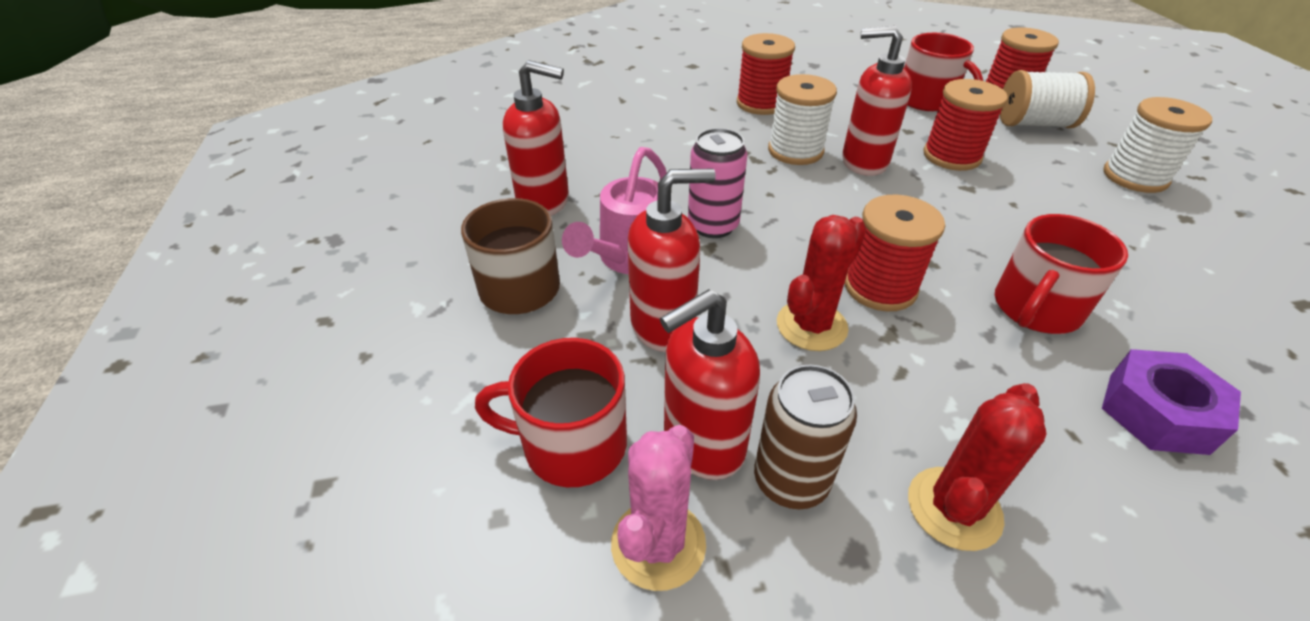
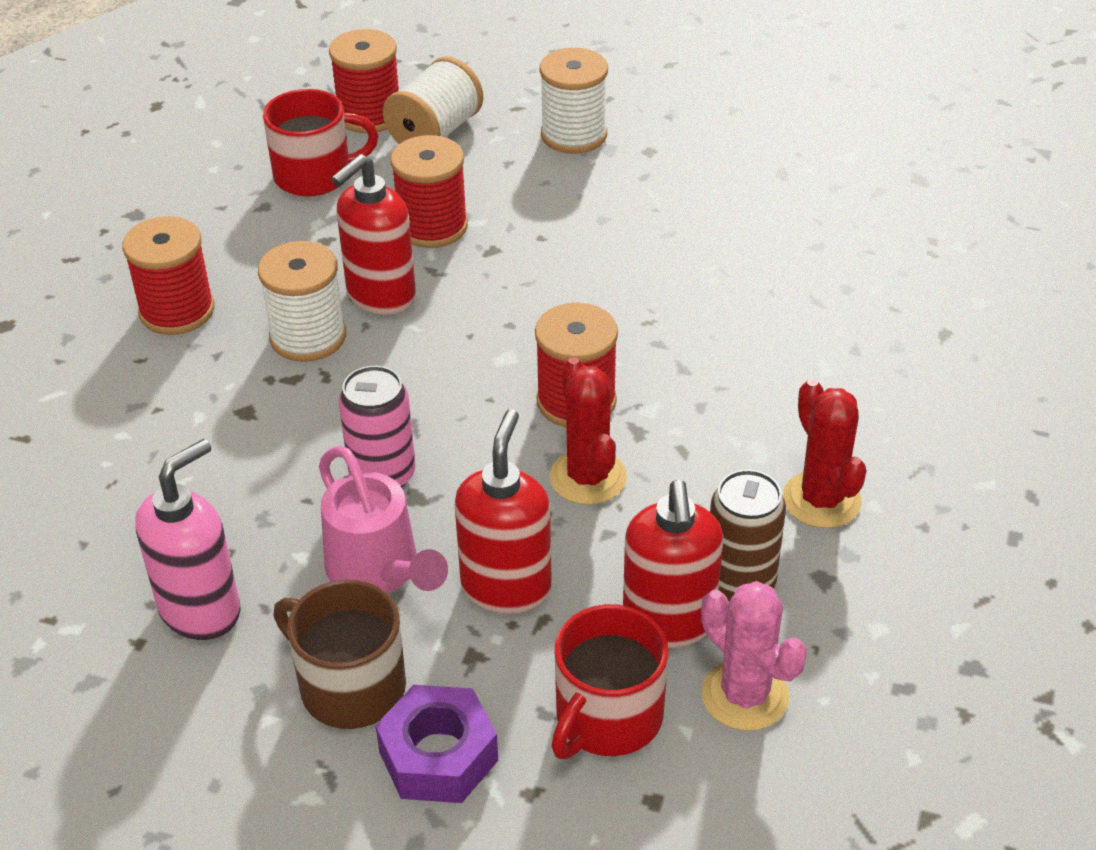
camera: 60 degrees left, 0 degrees up
red soap dispenser [503,60,569,216] -> pink soap dispenser [135,439,241,640]
red mug [995,214,1128,334] -> none
purple nut [1102,349,1241,455] -> purple nut moved to [375,685,498,803]

